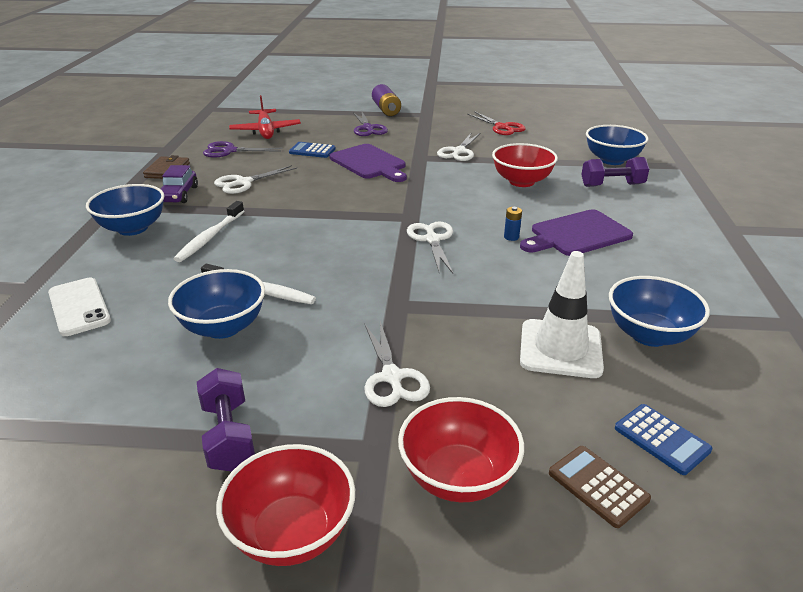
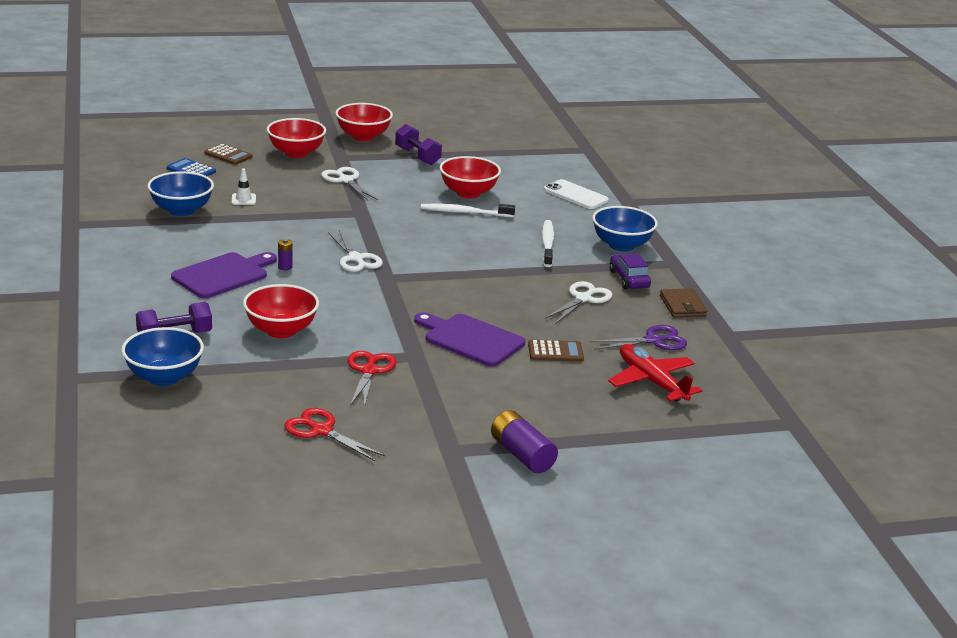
camera: 160 degrees right, 5 degrees down
blue bowl [168,269,265,339] -> red bowl [440,156,501,198]
blue calculator [289,142,336,158] -> brown calculator [528,340,584,362]
purple scissors [353,112,388,136] -> none
white scissors [437,133,481,161] -> red scissors [348,351,396,408]
blue battery [504,207,522,241] -> purple battery [278,239,292,270]
white traffic cone [520,251,604,378] -> white traffic cone [232,168,256,205], size x0.46

